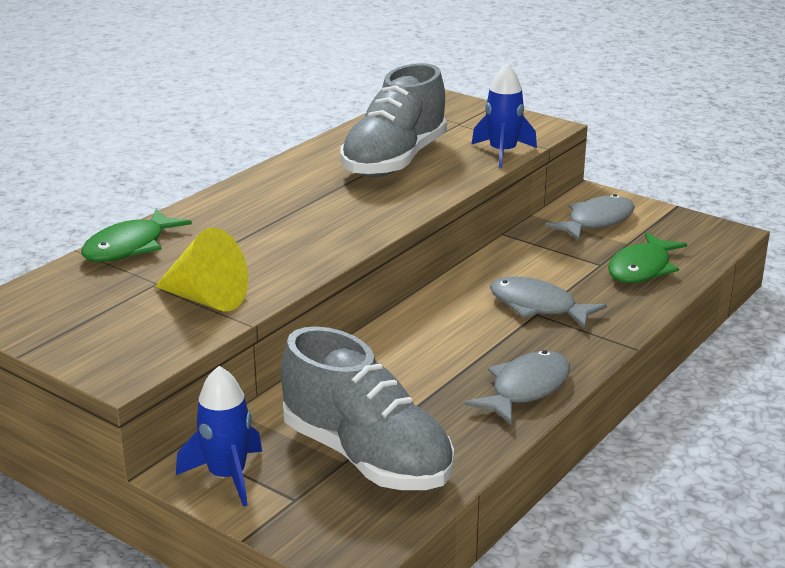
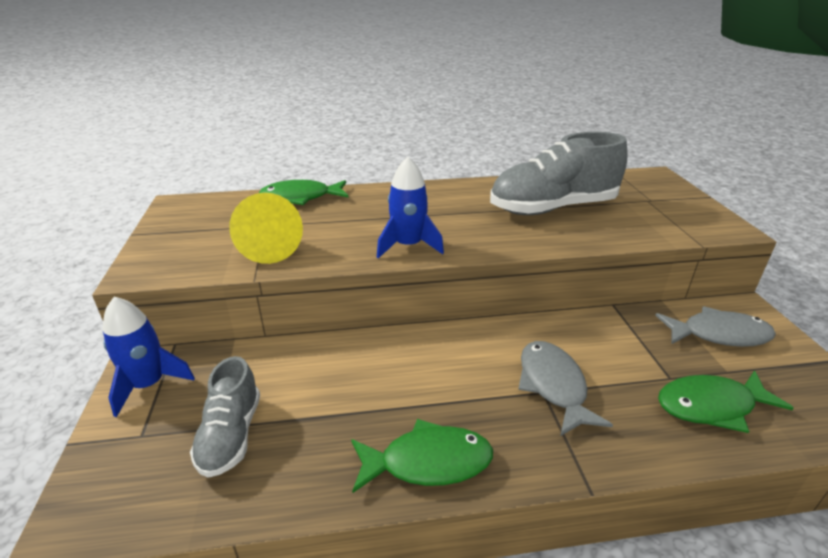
camera: 45 degrees right, 5 degrees up
grey shoe [281,326,454,490] -> grey shoe [190,356,260,478], size x0.57
grey fish [465,350,570,425] -> green fish [351,419,493,493]
blue rocket [471,63,537,168] -> blue rocket moved to [377,157,444,258]

